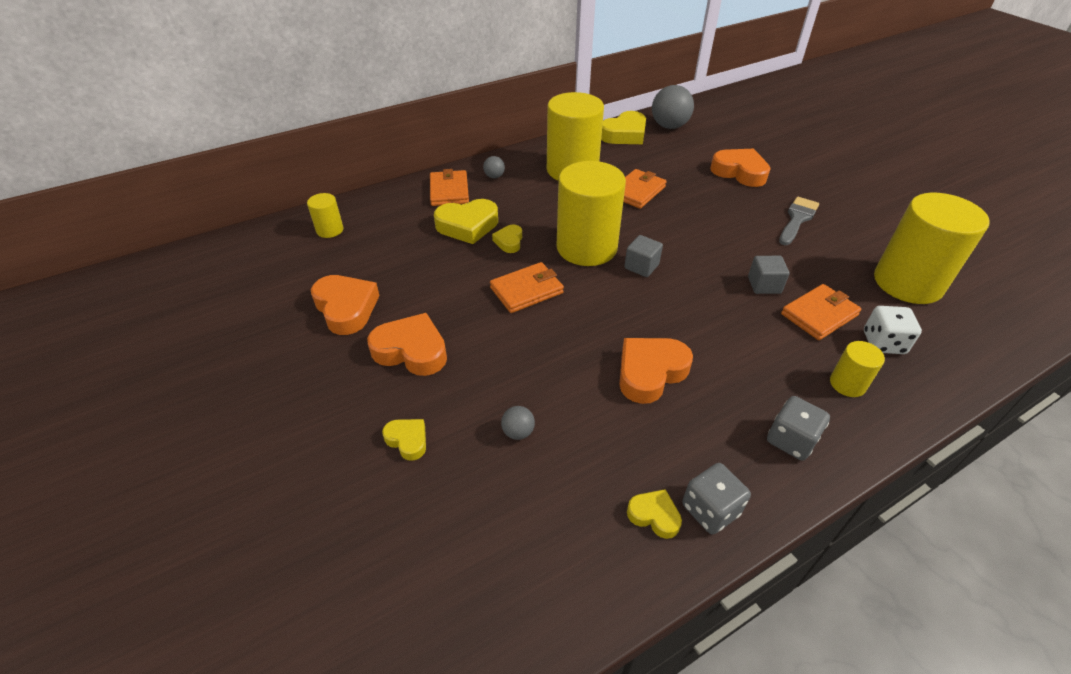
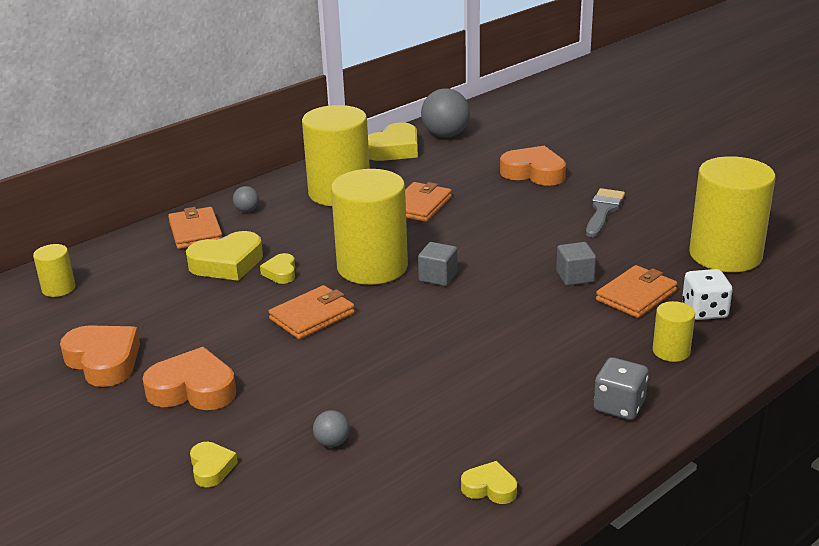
camera: 10 degrees left, 15 degrees down
yellow heart [382,419,426,461] -> yellow heart turned 45 degrees clockwise [190,442,238,487]
orange heart [619,338,693,404] -> none
grey dice [682,463,751,535] -> none

